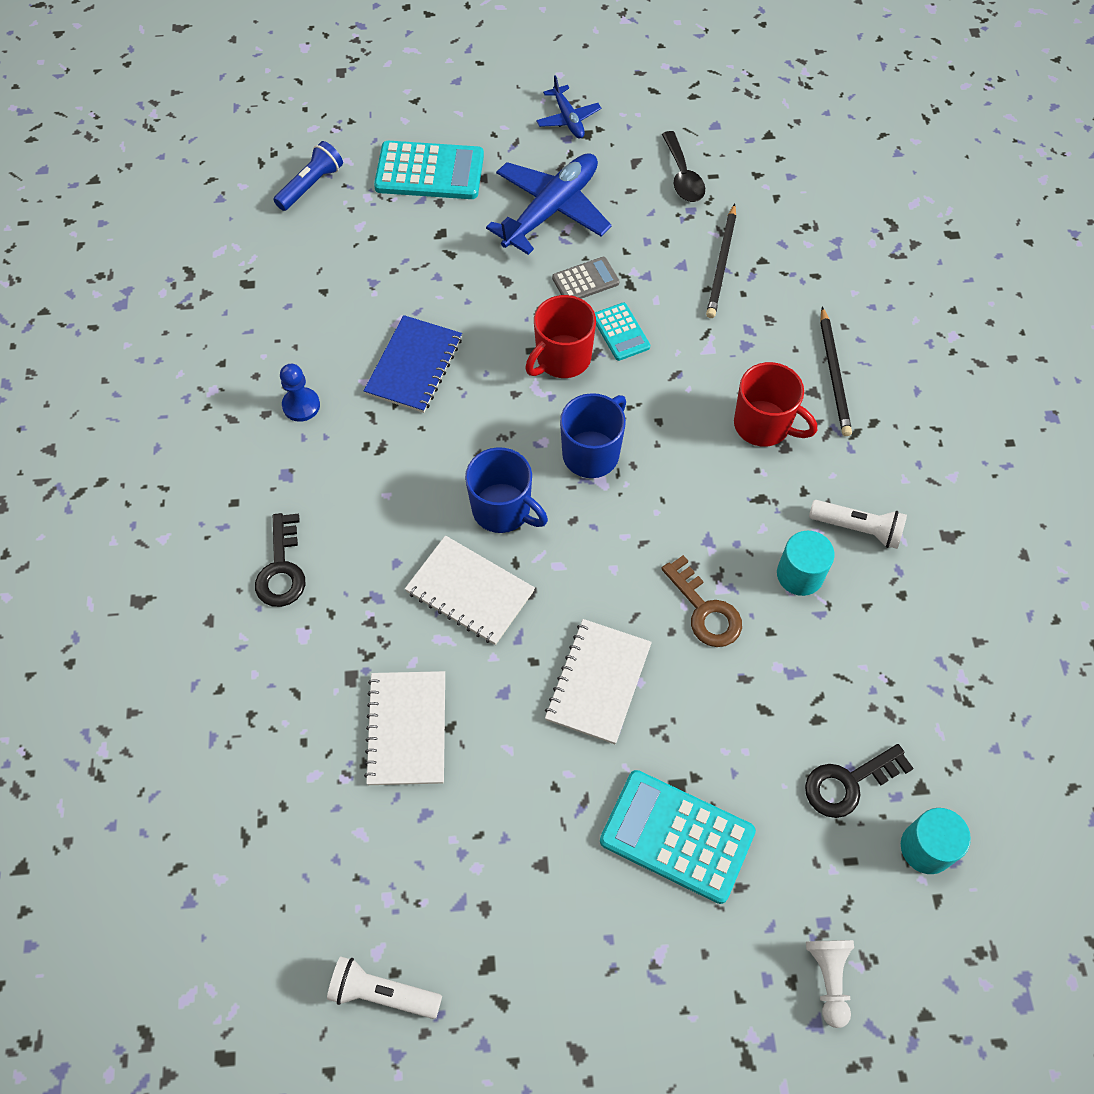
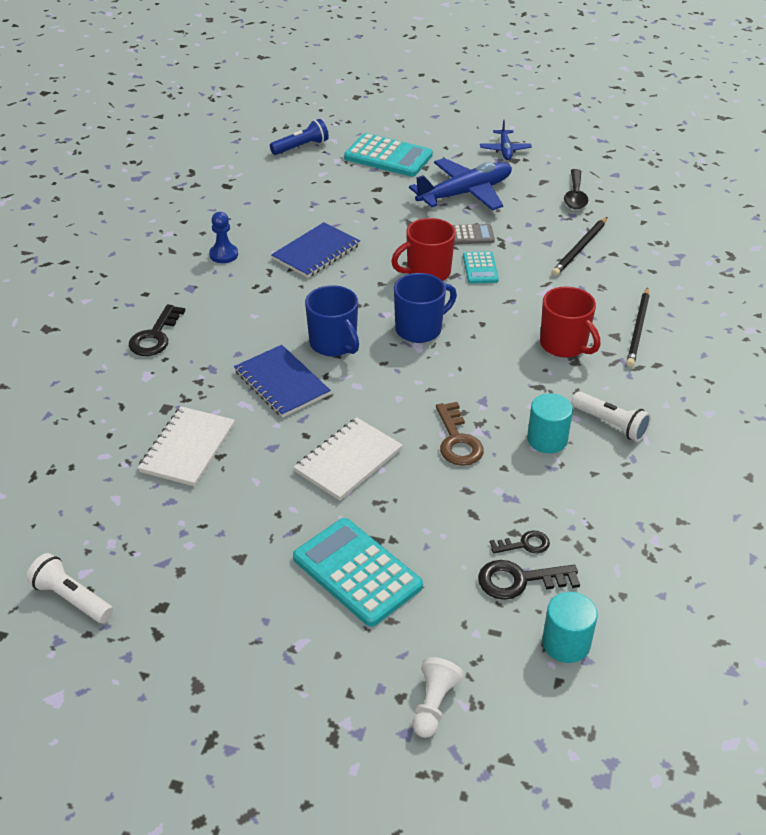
camera: 20 degrees right, 20 degrees down
white notebook [405,535,535,645] -> blue notebook [234,345,331,418]
none -> black key [490,531,550,554]

